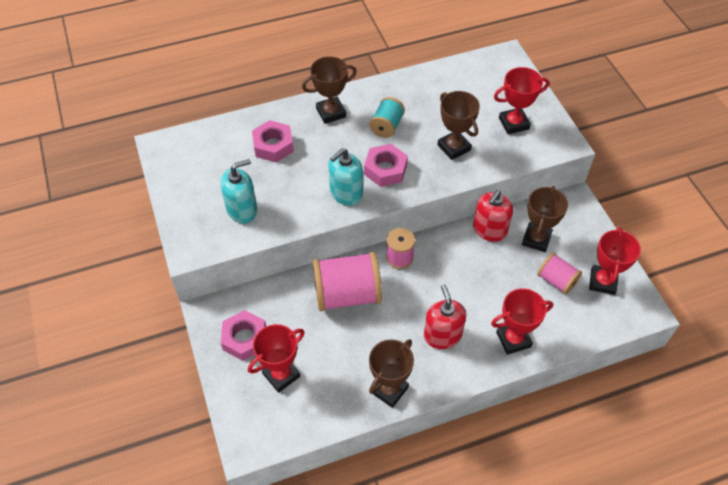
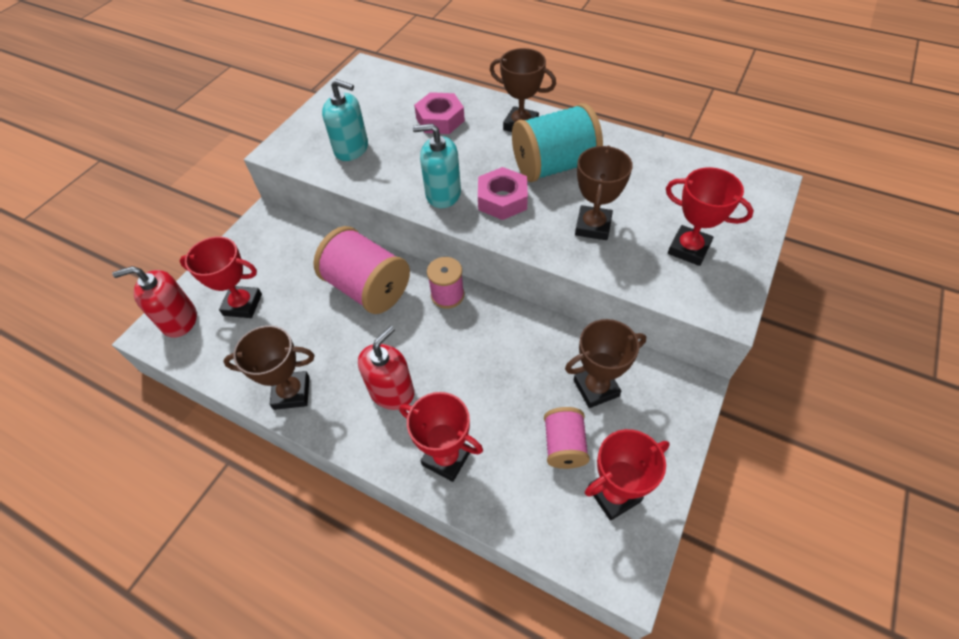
camera: 50 degrees right, 0 degrees up
pink nut [221,310,266,361] -> none
turquoise spool [369,97,405,138] -> turquoise spool [512,103,603,182], size x1.79
red soap dispenser [473,190,513,242] -> red soap dispenser moved to [112,266,197,338]

